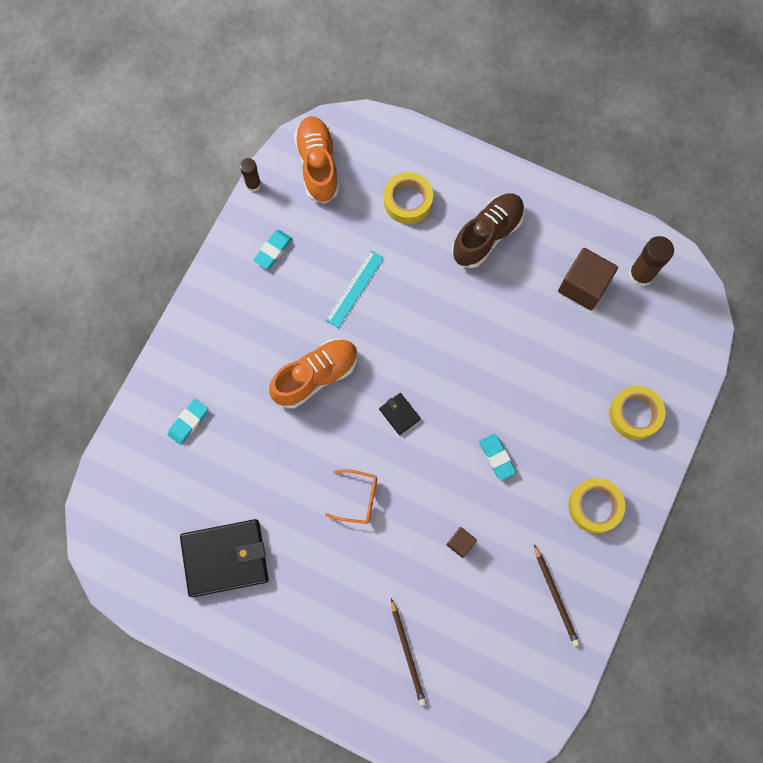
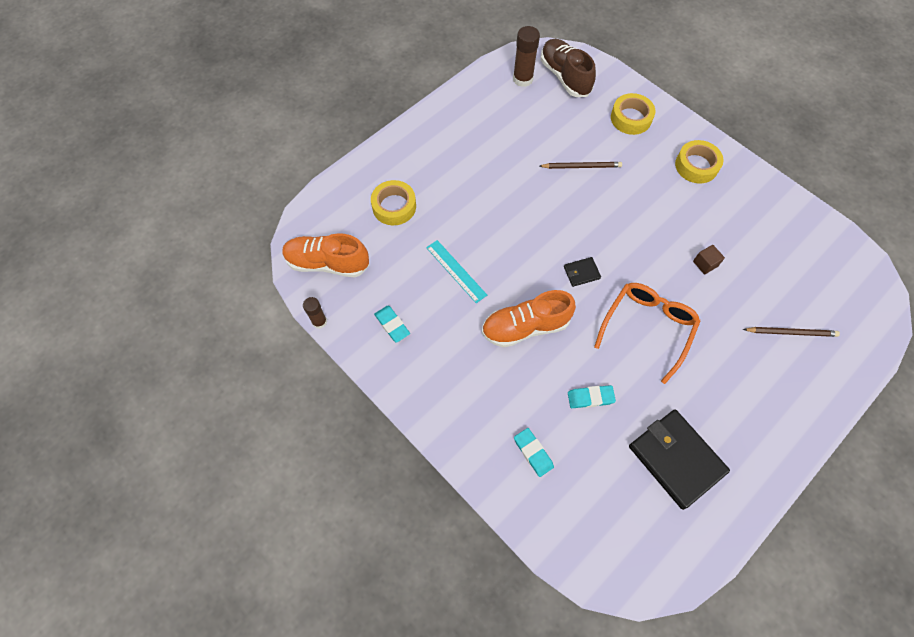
camera: 70 degrees left, 10 degrees down
black wallet [180,519,269,597] -> black wallet turned 45 degrees counterclockwise [629,409,730,510]
orange shoe [269,339,358,408] -> orange shoe turned 90 degrees counterclockwise [482,290,576,348]
orange glasses [325,469,377,524] -> orange glasses [594,283,700,384], size x1.78
brown shoe [452,193,525,268] -> brown shoe moved to [541,39,596,97]
turquoise eraser [479,434,516,480] -> turquoise eraser moved to [568,385,616,408]
brown pencil [534,544,580,646] -> brown pencil moved to [540,162,622,169]
brown cube [558,248,618,310] -> none

